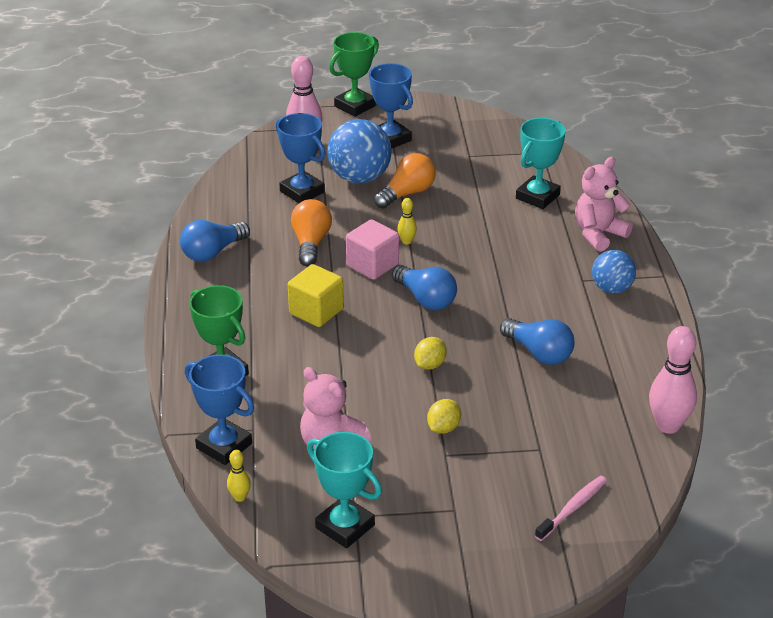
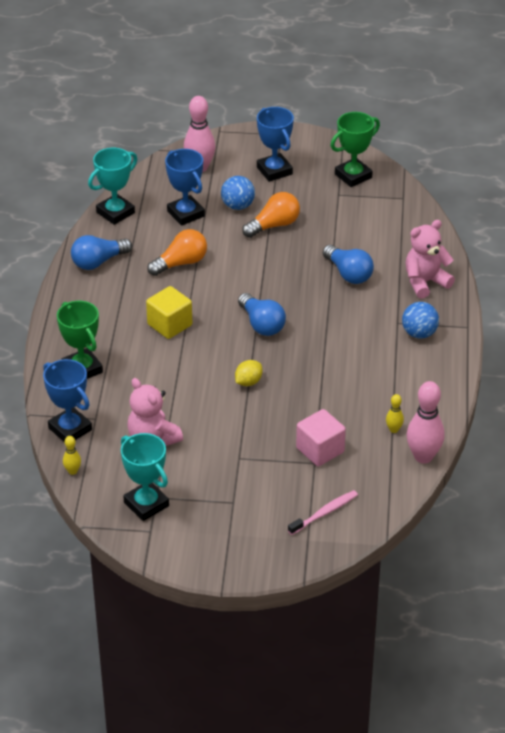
camera: 10 degrees right, 5 degrees up
orange light bulb [291,199,332,266] -> orange light bulb turned 45 degrees clockwise [147,229,207,276]
blue ball [327,119,391,184] -> blue ball [221,176,255,210], size x0.62
green trophy [329,32,379,117] -> green trophy moved to [330,112,380,187]
pink cube [346,219,399,280] -> pink cube moved to [296,409,346,466]
yellow bowling pin [397,198,417,244] -> yellow bowling pin moved to [386,394,404,433]
yellow lemon [427,399,461,434] -> none
blue light bulb [500,318,574,365] -> blue light bulb moved to [323,245,374,284]
turquoise trophy [516,118,566,209] -> turquoise trophy moved to [88,148,138,225]

